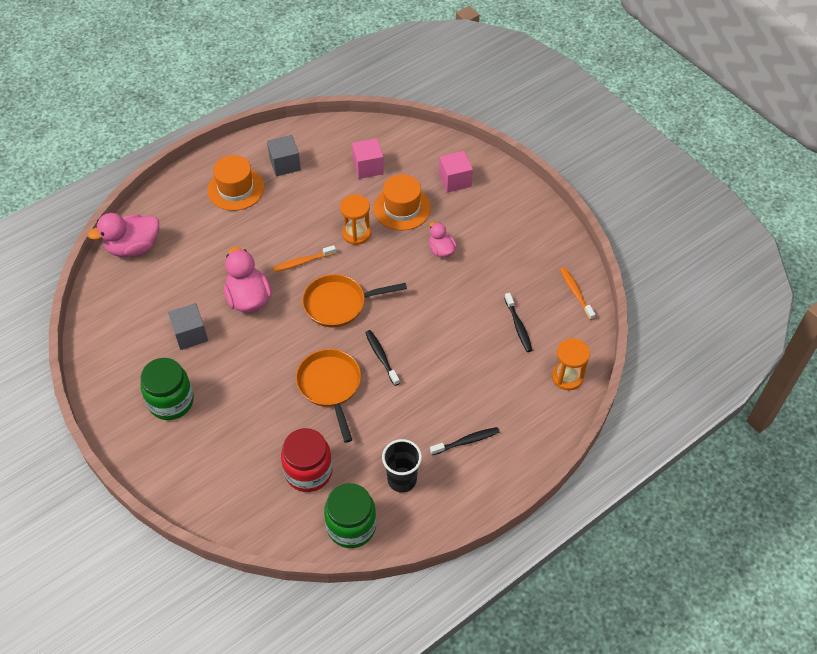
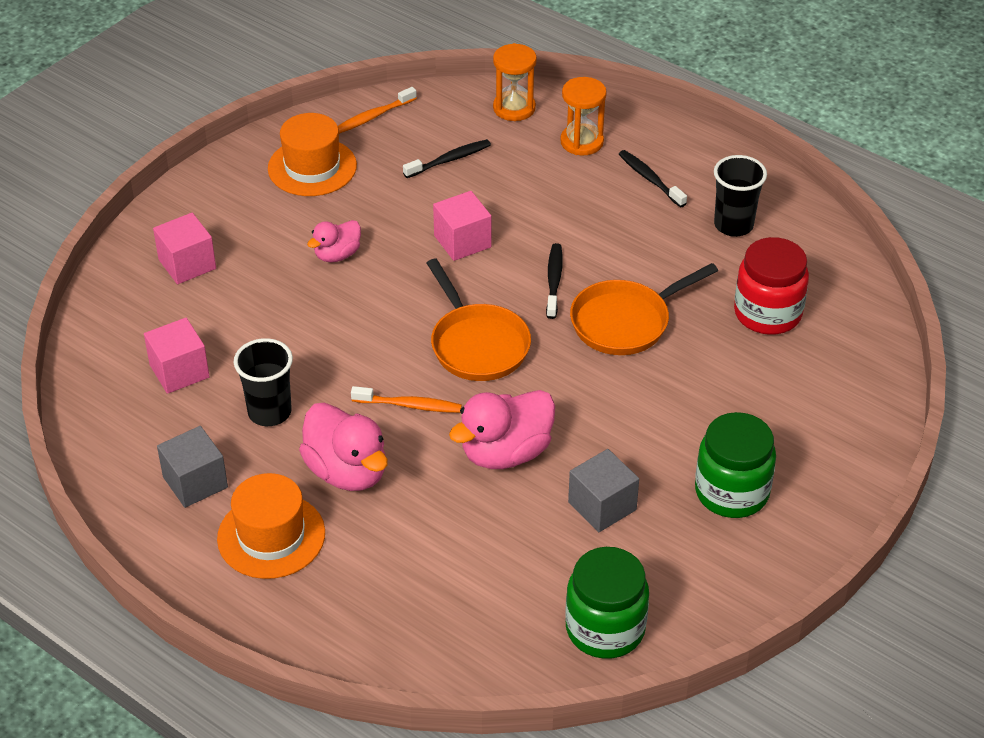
camera: 105 degrees left, 10 degrees down
pink duck [88,213,159,257] -> pink duck moved to [299,403,388,491]
orange toothbrush [273,245,336,272] -> orange toothbrush turned 45 degrees counterclockwise [351,386,462,413]
green jar [324,483,376,548] -> green jar moved to [565,547,649,659]
orange hourglass [340,194,371,245] -> orange hourglass moved to [560,77,607,155]
black toothbrush [365,330,400,386] -> black toothbrush turned 135 degrees clockwise [546,243,563,319]
orange hat [373,174,431,231] -> orange hat moved to [268,113,357,196]
none -> black cup [234,338,293,426]
none -> pink cube [433,191,491,261]

